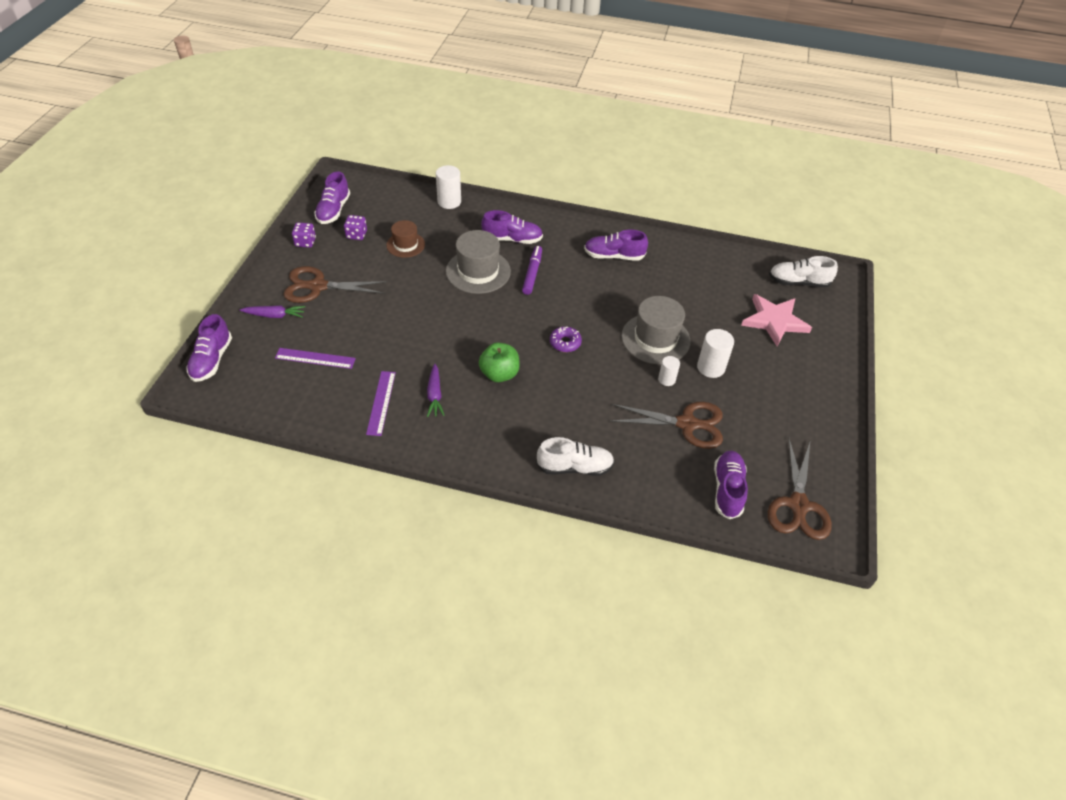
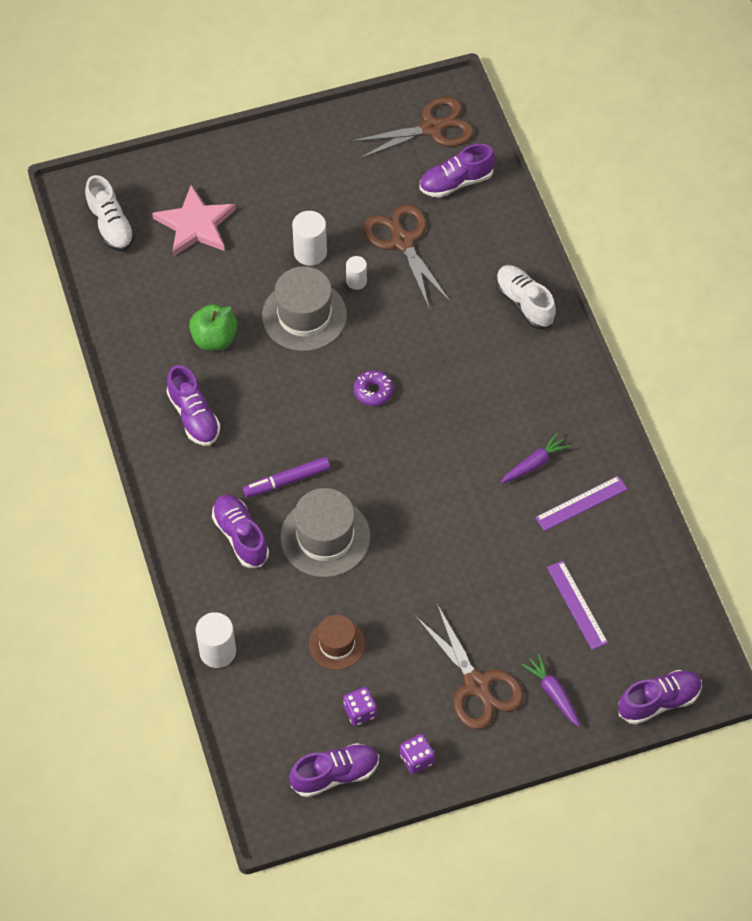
camera: 120 degrees left, 10 degrees up
green apple [479,342,520,382] -> green apple moved to [189,304,238,351]

